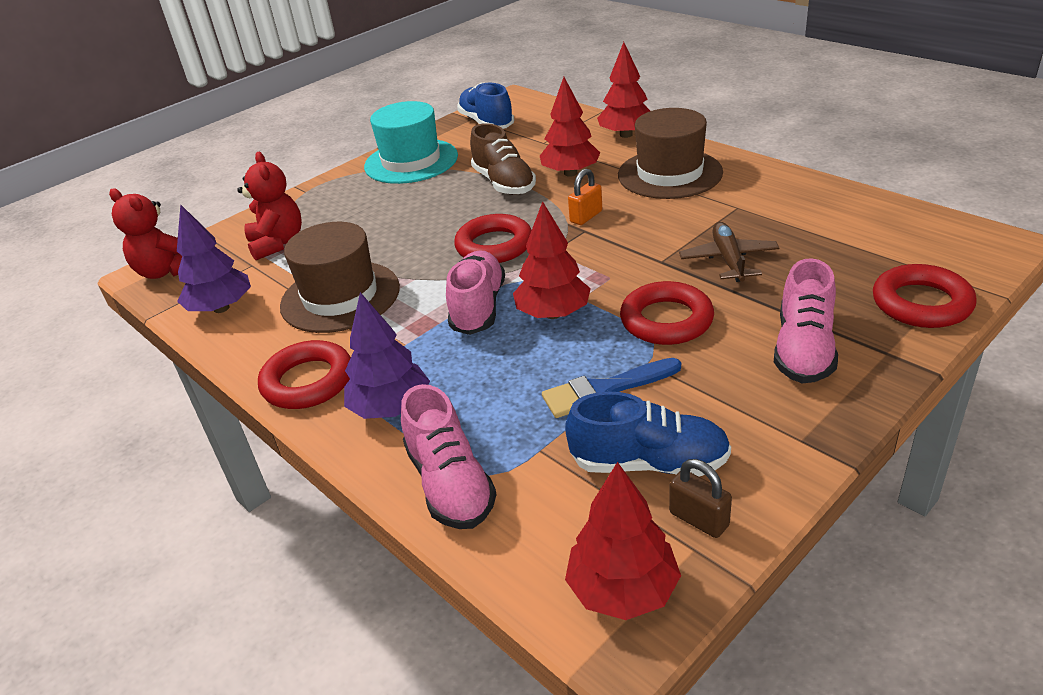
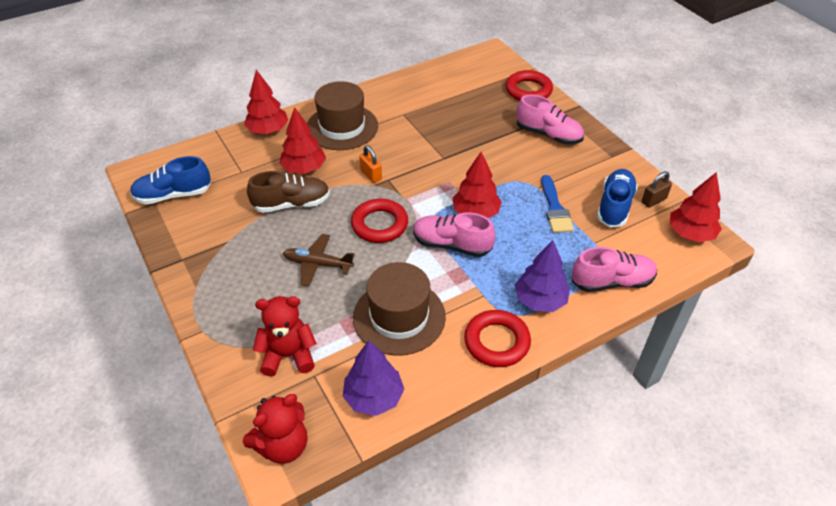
camera: 80 degrees left, 10 degrees up
turquoise hat [364,101,458,184] -> none
red ring [620,281,714,345] -> none
brown plane [679,222,780,282] -> brown plane moved to [283,234,355,286]

